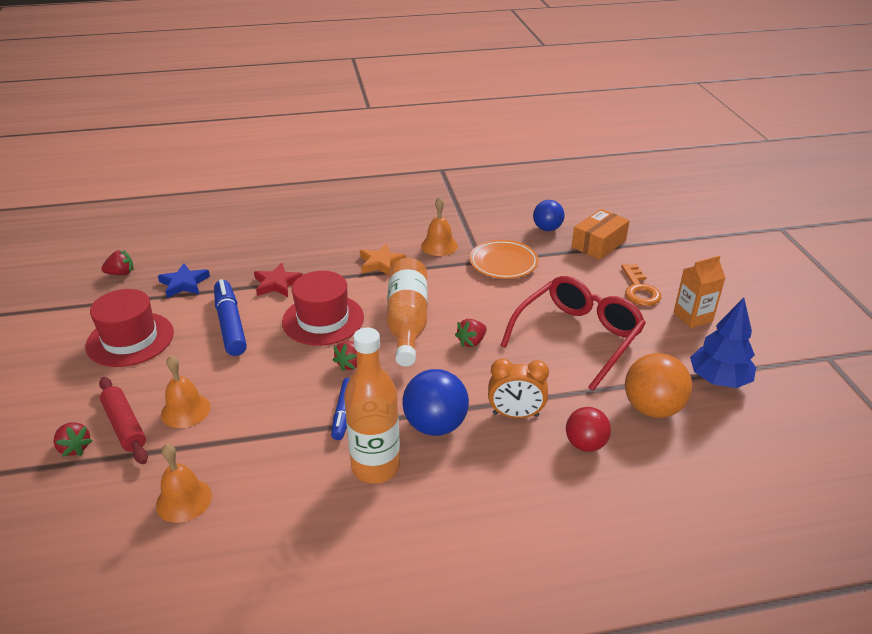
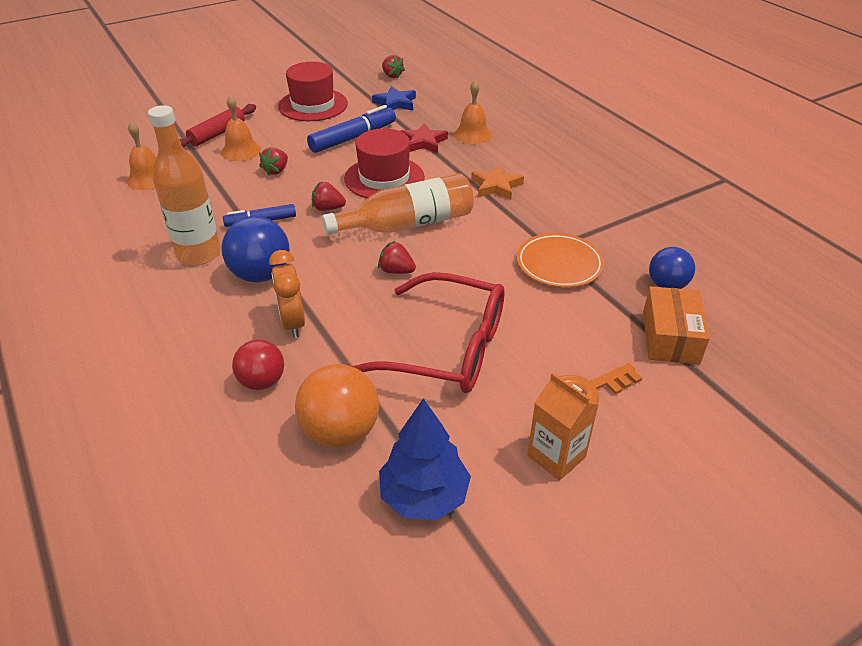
camera: 70 degrees right, 5 degrees up
red strawberry [54,422,93,457] -> red strawberry moved to [259,147,288,176]
orange bell [421,197,458,256] -> orange bell moved to [454,80,492,144]
orange box [571,209,630,260] -> orange box turned 75 degrees clockwise [643,286,710,364]

